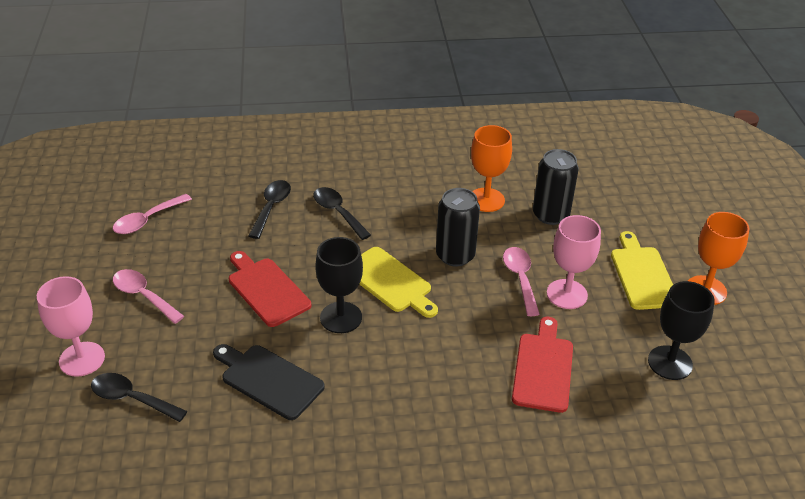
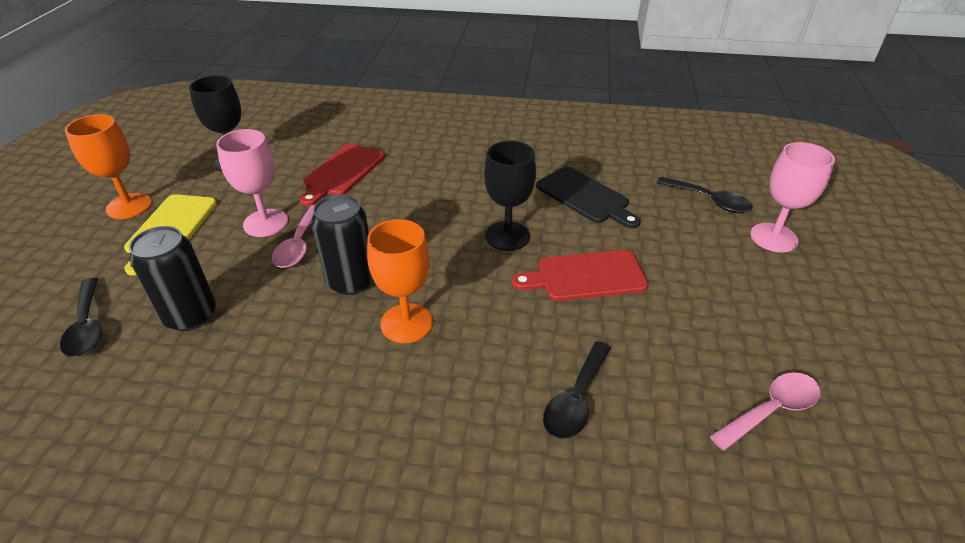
camera: 165 degrees left, 0 degrees up
pink spoon [113,269,184,324] -> none
red cutting board [229,251,311,327] -> red cutting board turned 105 degrees clockwise [512,250,649,301]
black spoon [313,187,371,240] -> black spoon moved to [60,278,102,357]
yellow cutting board [360,247,438,318] -> none
orange goblet [471,125,512,212] -> orange goblet moved to [367,219,433,343]

